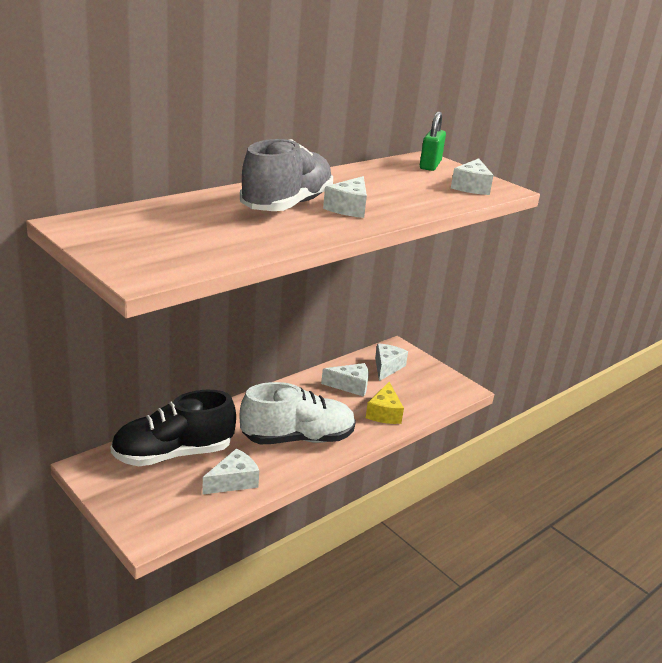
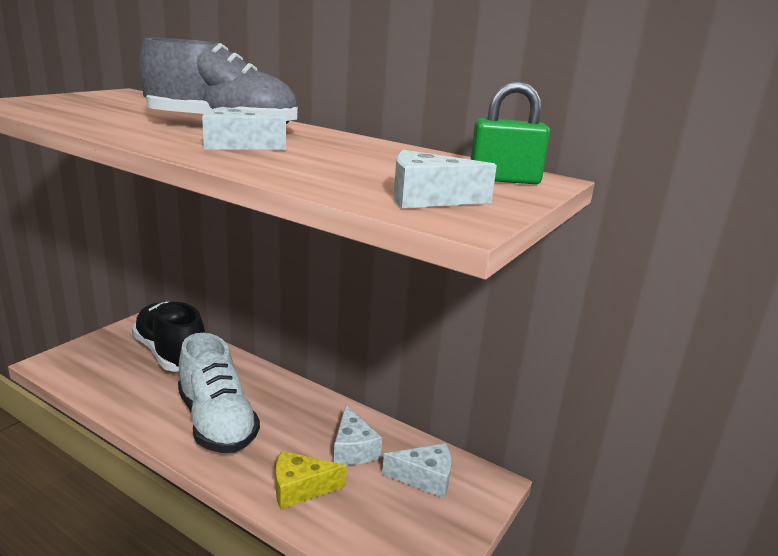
camera: 75 degrees right, 5 degrees down
white cheese [202,448,259,495] -> none

